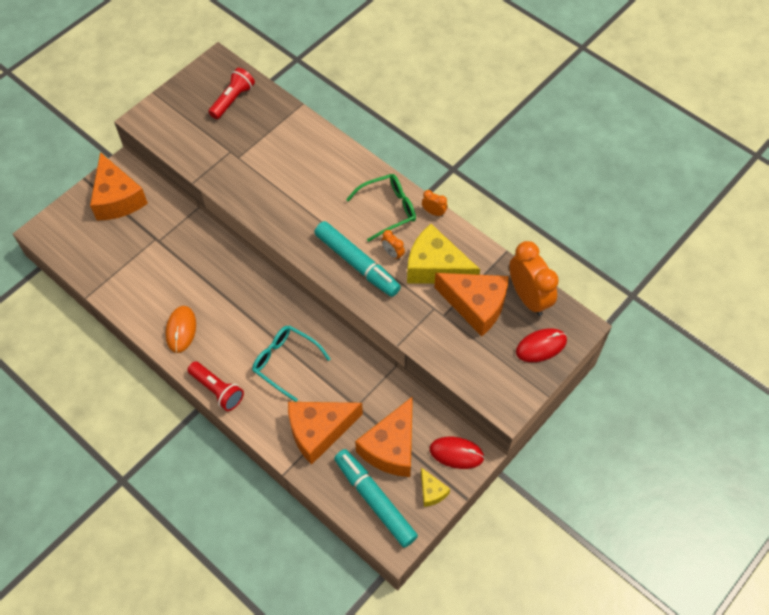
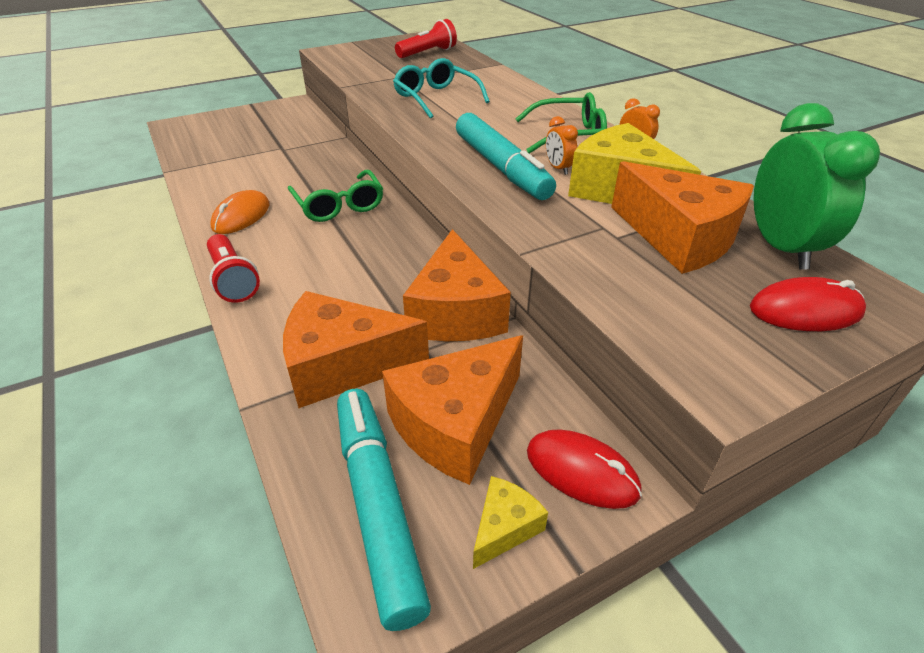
camera: 20 degrees right, 20 degrees down
orange cheese [90,152,148,221] -> orange cheese moved to [403,229,511,341]
turquoise glasses [252,325,330,402] -> turquoise glasses moved to [393,58,490,119]
yellow cheese [421,467,450,507] -> yellow cheese turned 135 degrees counterclockwise [473,476,548,569]
orange clock [509,241,559,316] -> green clock [754,103,880,270]
none -> green glasses [288,170,383,222]

